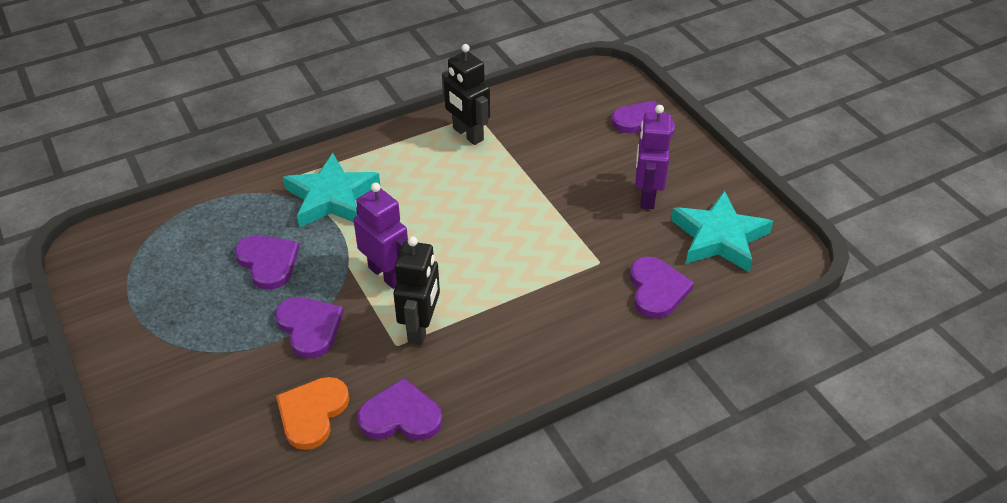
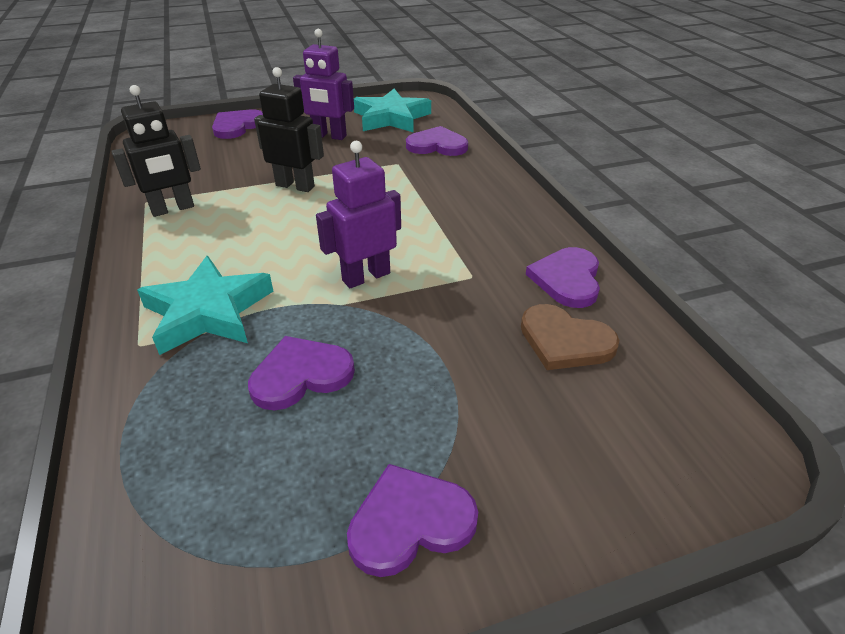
camera: 80 degrees left, 5 degrees down
purple heart [275,297,344,358] -> purple heart moved to [347,464,478,577]
orange heart [276,377,349,450] -> brown heart [521,304,619,370]
black robot [394,236,440,345] -> black robot moved to [254,67,324,192]

